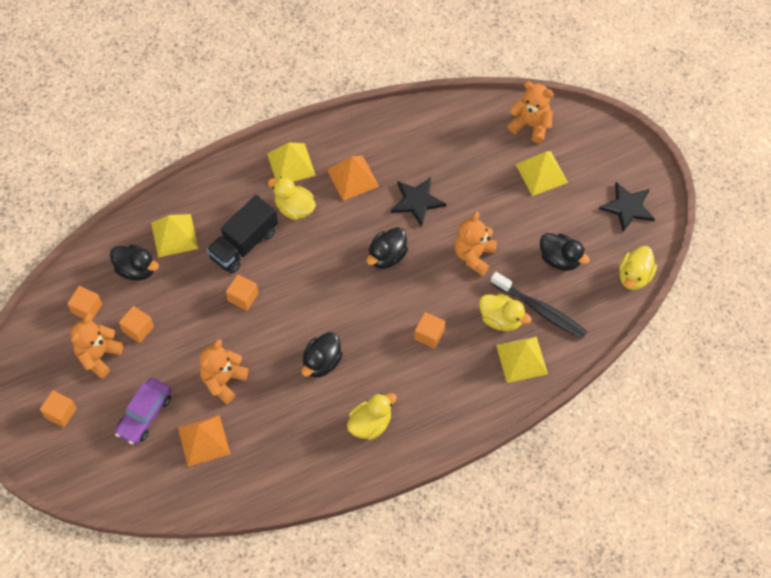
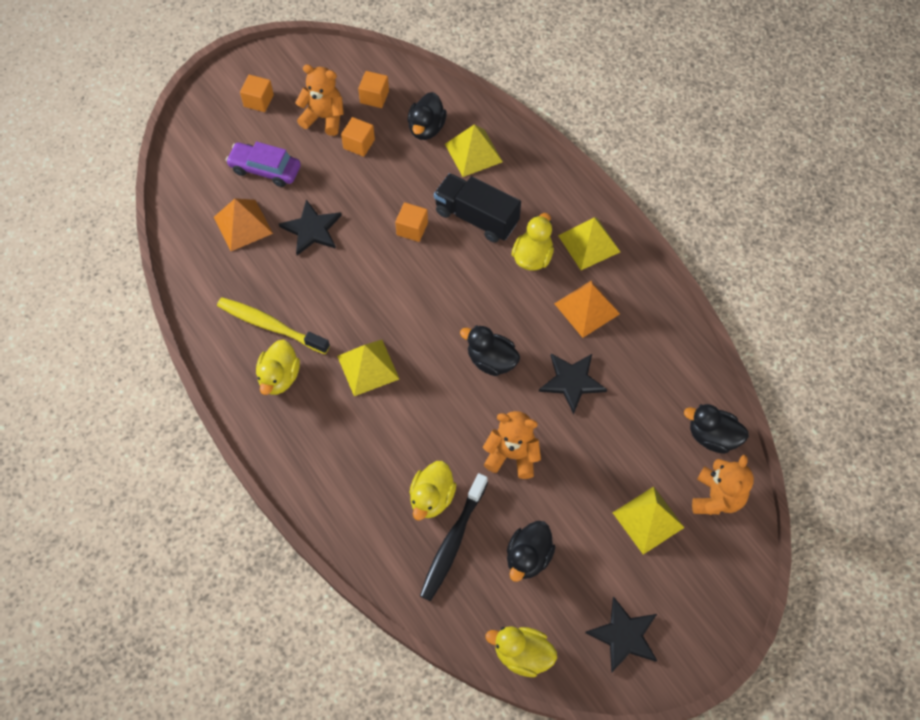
camera: 80 degrees right, 0 degrees up
orange teddy bear [200,339,249,404] -> black star [279,200,342,255]
black duck [301,332,343,377] -> black duck moved to [684,404,749,454]
yellow duck [347,393,397,440] -> yellow duck turned 60 degrees clockwise [256,339,300,395]
orange cube [414,312,445,349] -> none
yellow pyramid [496,336,548,383] -> yellow pyramid moved to [337,340,399,396]
none -> yellow toothbrush [217,297,330,354]

